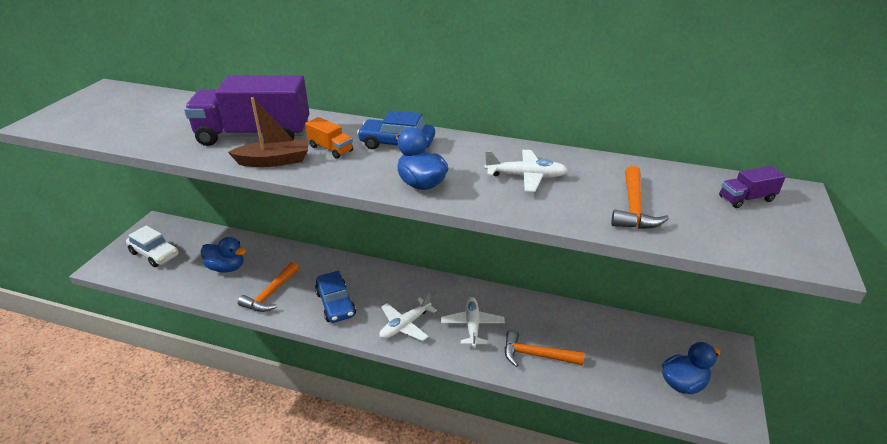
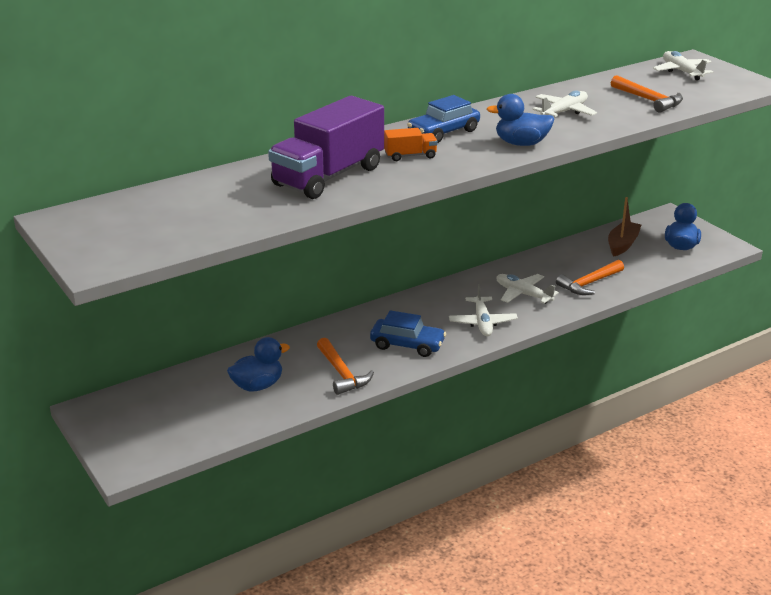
camera: 50 degrees left, 5 degrees down
white car [126,225,178,267] -> none
brown boat [228,97,308,167] -> brown boat moved to [608,197,641,257]
purple truck [719,166,786,208] -> white plane [653,51,713,80]

